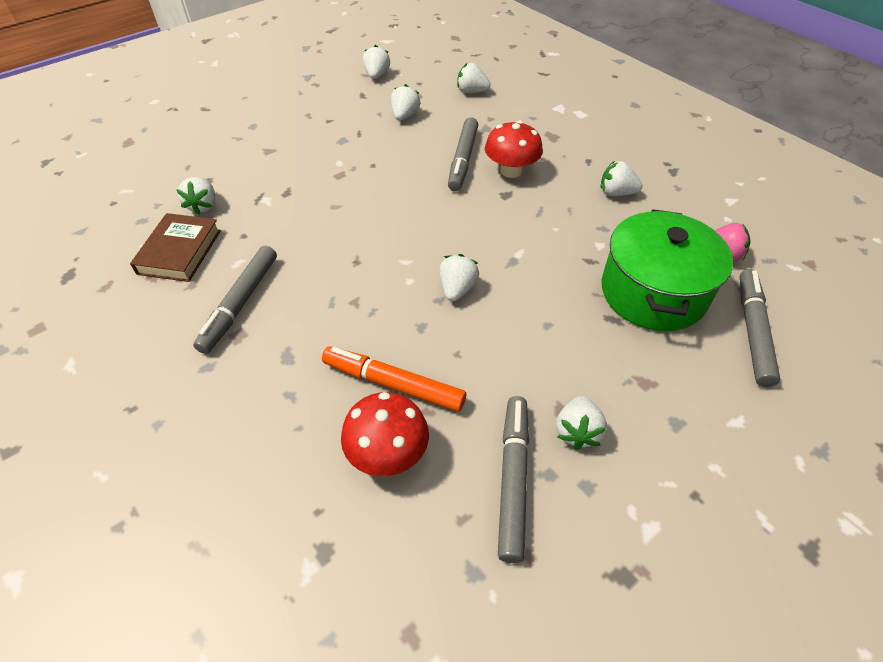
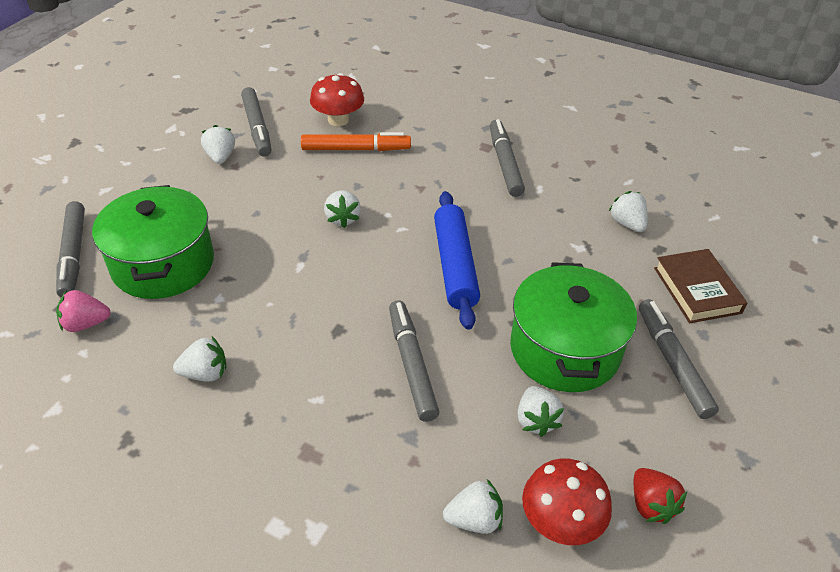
camera: 155 degrees right, 5 degrees down
brown book [130,213,221,282] -> brown book moved to [654,249,747,323]
white strawberry [363,45,390,79] -> red strawberry [634,468,687,524]
red mushroom [485,121,543,178] -> red mushroom moved to [522,458,612,545]
none -> blue rolling pin [434,191,480,330]
none -> green pot [510,262,637,392]
none -> grey marker [639,299,719,419]

